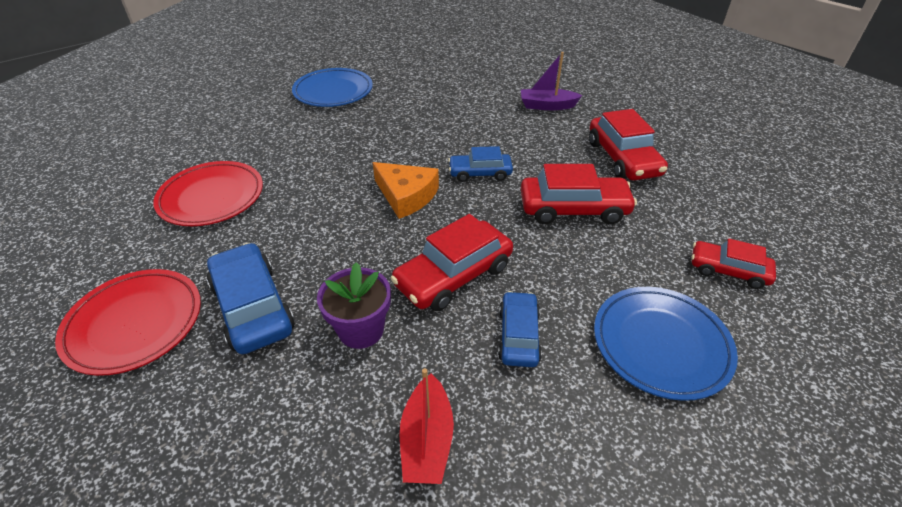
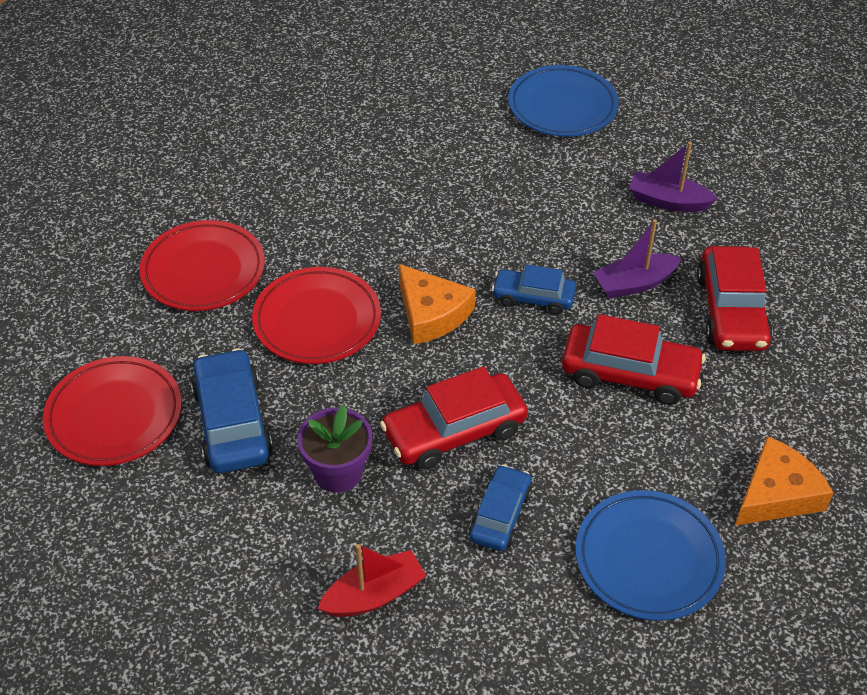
camera: 15 degrees right, 5 degrees up
blue plate [292,68,373,107] -> blue plate moved to [508,65,619,137]
red boat [400,368,454,484] -> red boat turned 135 degrees counterclockwise [318,544,427,617]
red car [691,238,776,289] -> orange cheese [735,436,833,526]
none -> red plate [252,267,381,364]
none -> purple boat [593,219,681,298]

